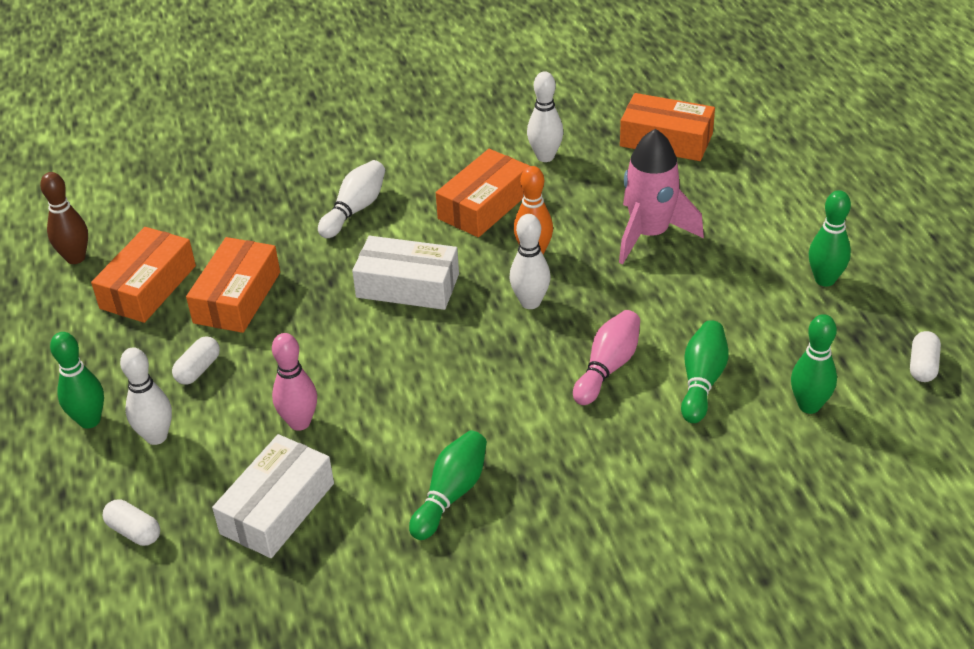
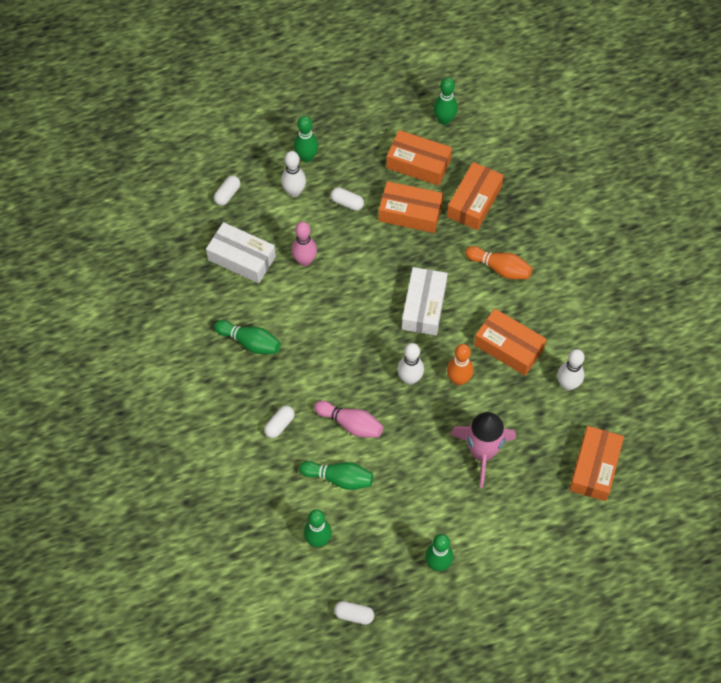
camera: 85 degrees right, 20 degrees up
brown bowling pin [40,172,88,264] -> green bowling pin [433,77,458,125]
white bowling pin [318,160,385,238] -> orange bowling pin [465,246,533,279]
none -> white capsule [264,406,295,438]
none -> orange box [447,162,504,230]

